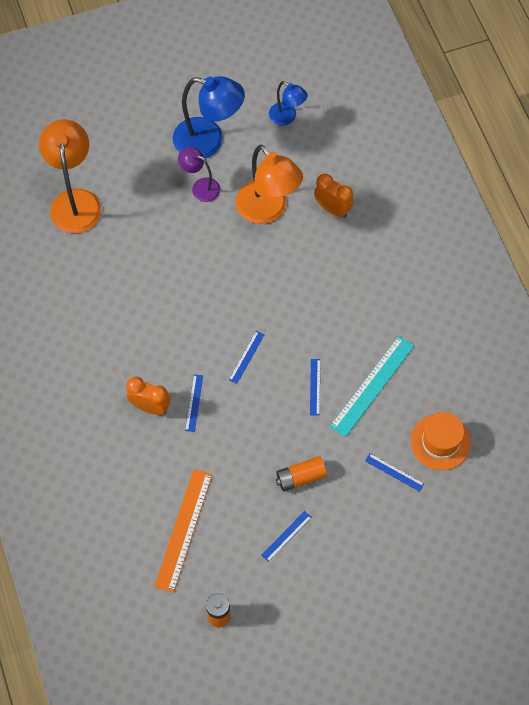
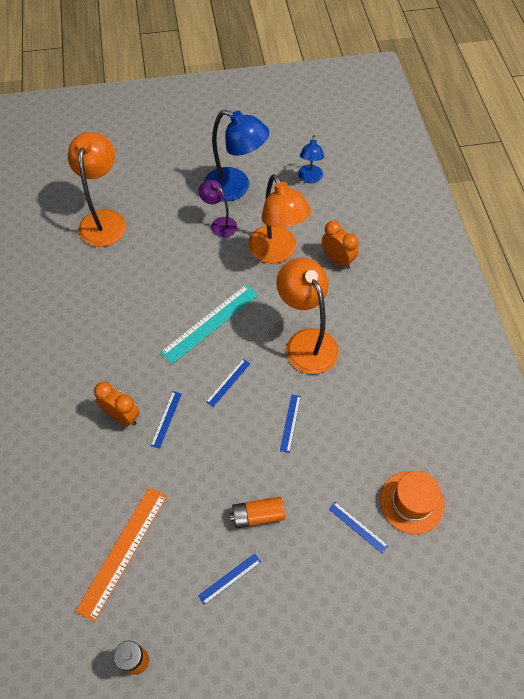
camera: 10 degrees right, 5 degrees down
blue lamp [269,81,308,126] -> blue lamp turned 45 degrees clockwise [298,135,324,183]
turquoise ruler [330,336,414,437] -> turquoise ruler moved to [160,284,258,364]
none -> orange lamp [276,258,339,374]

